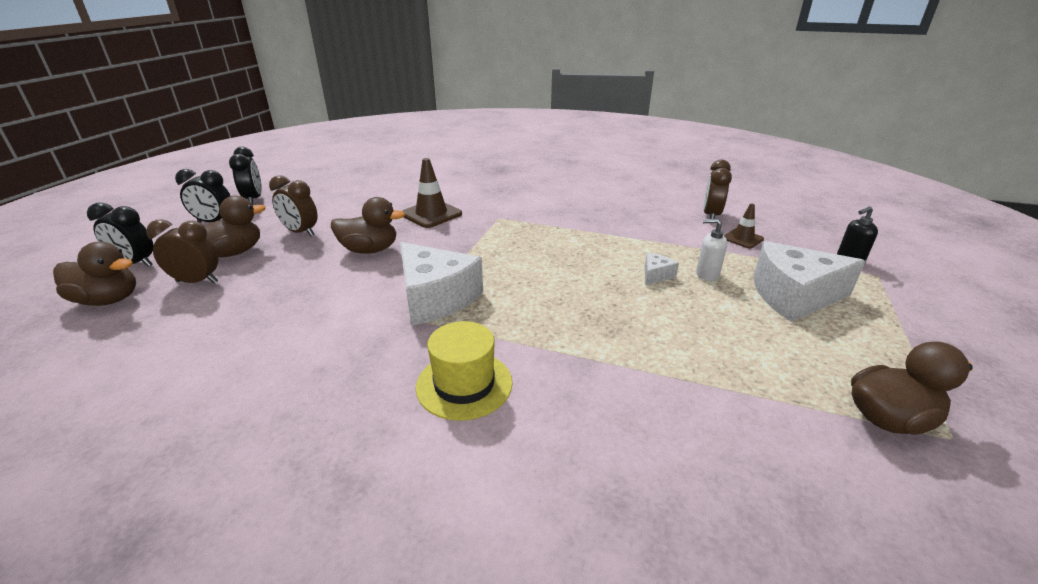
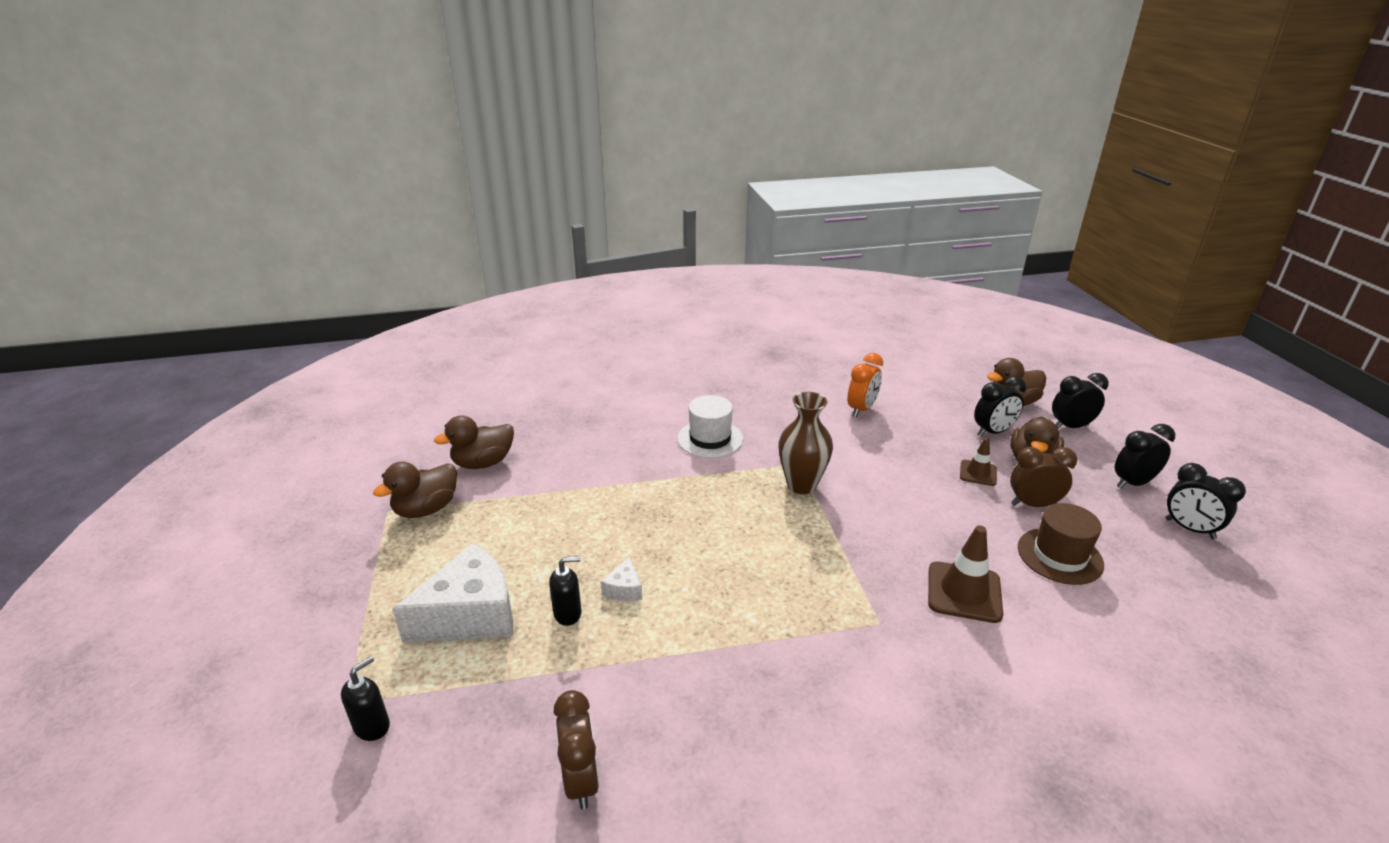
camera: 150 degrees right, 0 degrees up
brown clock [146,219,218,284] -> black clock [974,376,1026,437]
brown duck [331,197,405,254] -> brown duck moved to [434,415,514,469]
white cheese [400,242,483,326] -> brown vase [778,392,833,494]
yellow hat [416,321,513,421] -> white hat [677,395,743,458]
white soap dispenser [696,219,727,281] -> black soap dispenser [549,556,582,626]
brown traffic cone [723,204,764,248] -> brown traffic cone moved to [960,438,997,486]
none -> orange clock [848,353,883,417]
none -> brown hat [1018,503,1104,585]

